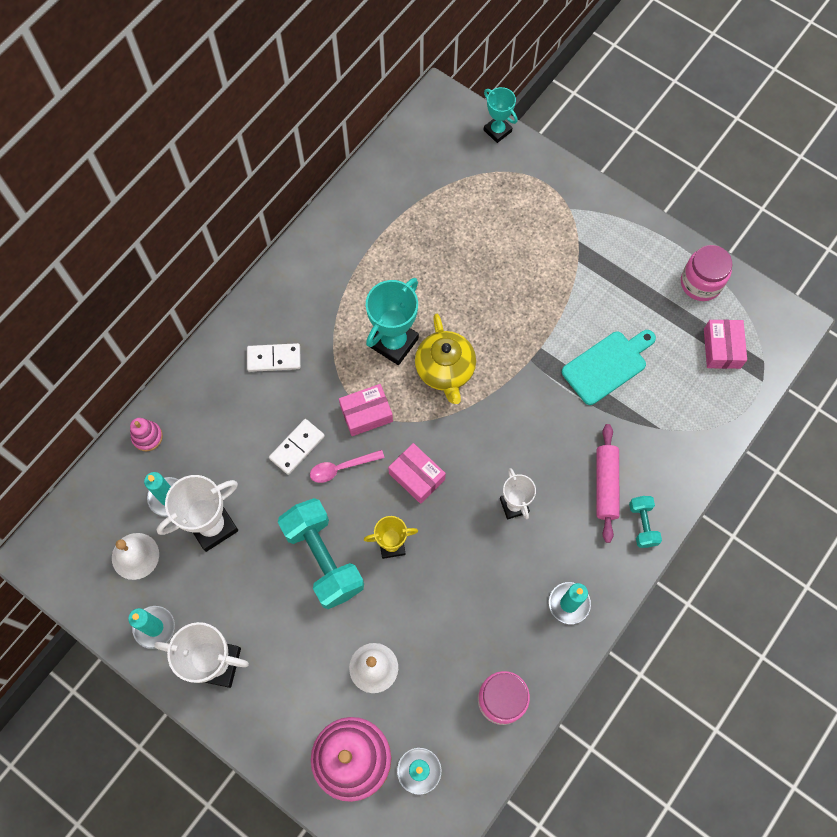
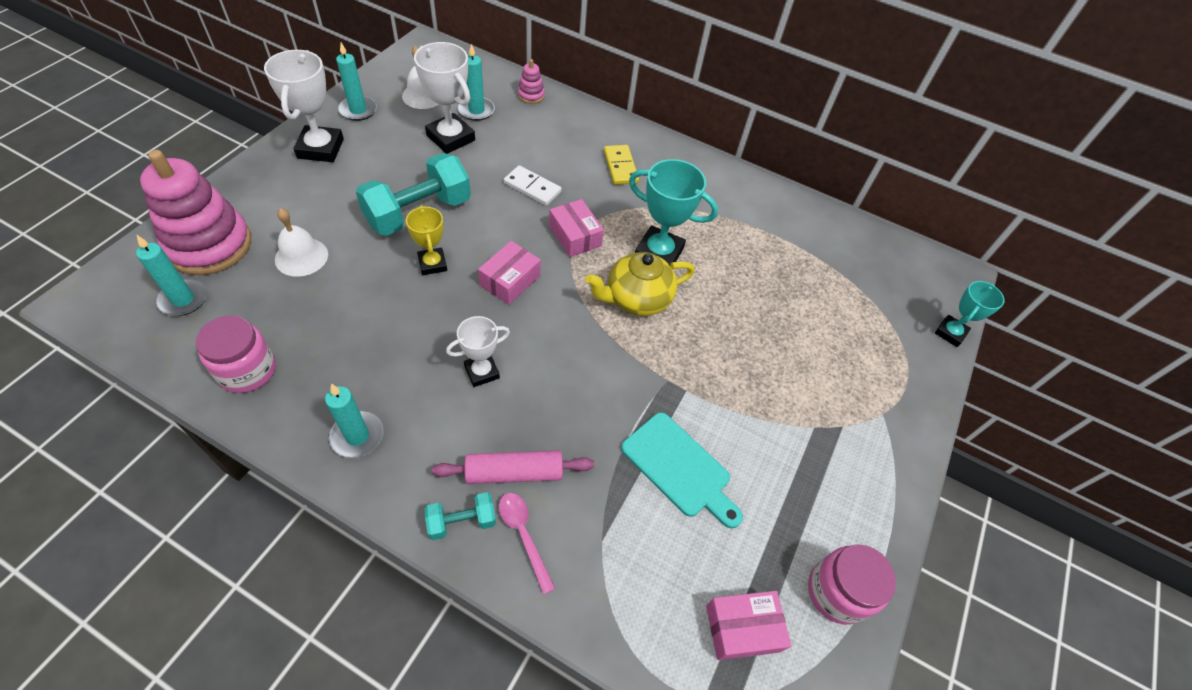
camera: 75 degrees right, 15 degrees down
white domino [247,343,301,372] -> yellow domino [604,145,639,185]
pink spoon [310,450,385,483] -> pink spoon moved to [499,493,555,595]

